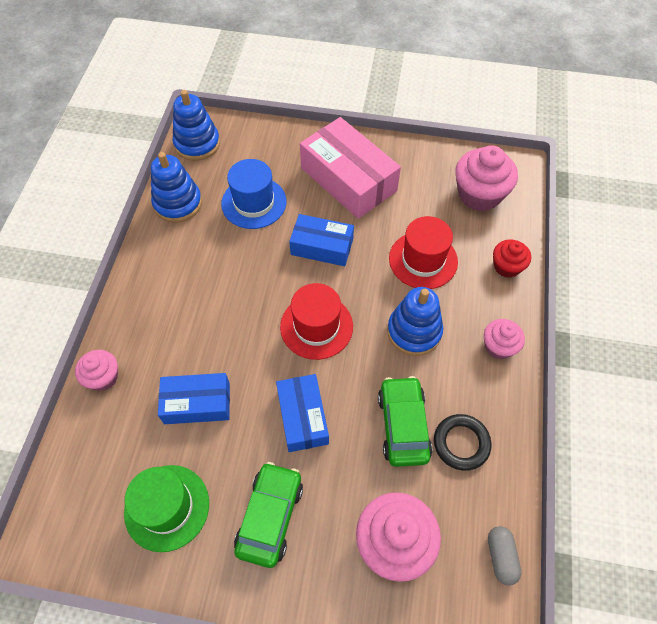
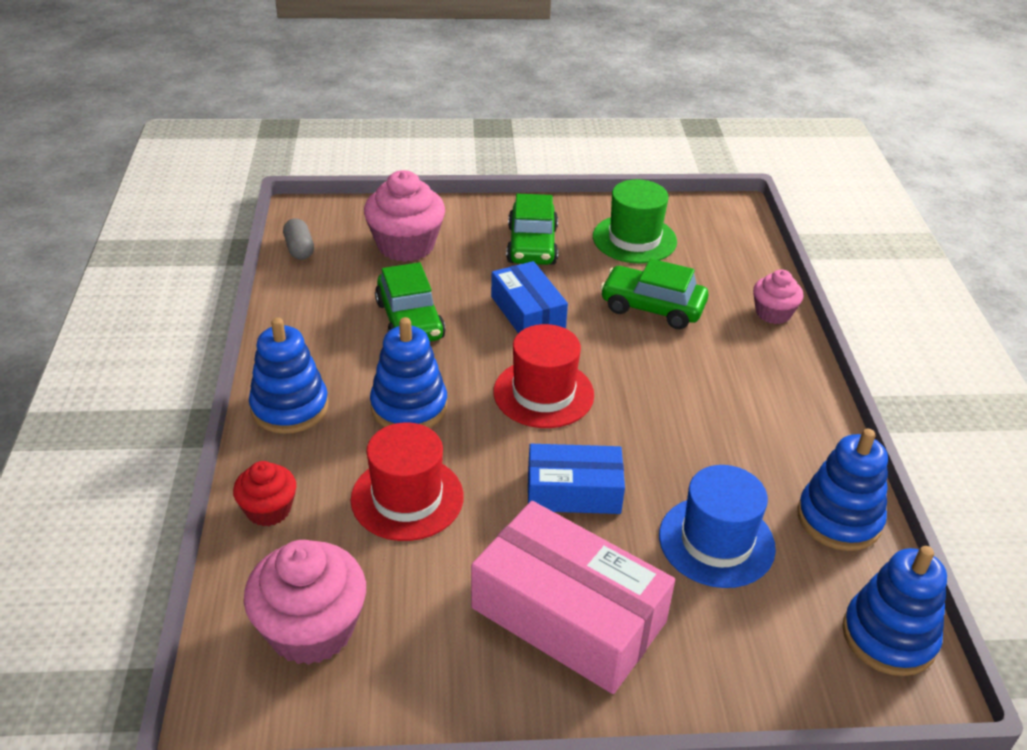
camera: 165 degrees right, 20 degrees down
blue box [158,373,230,424] -> green car [600,259,708,329]
black ring [434,414,492,471] -> none
pink cupcake [484,319,525,359] -> blue stacking toy [249,317,328,434]

